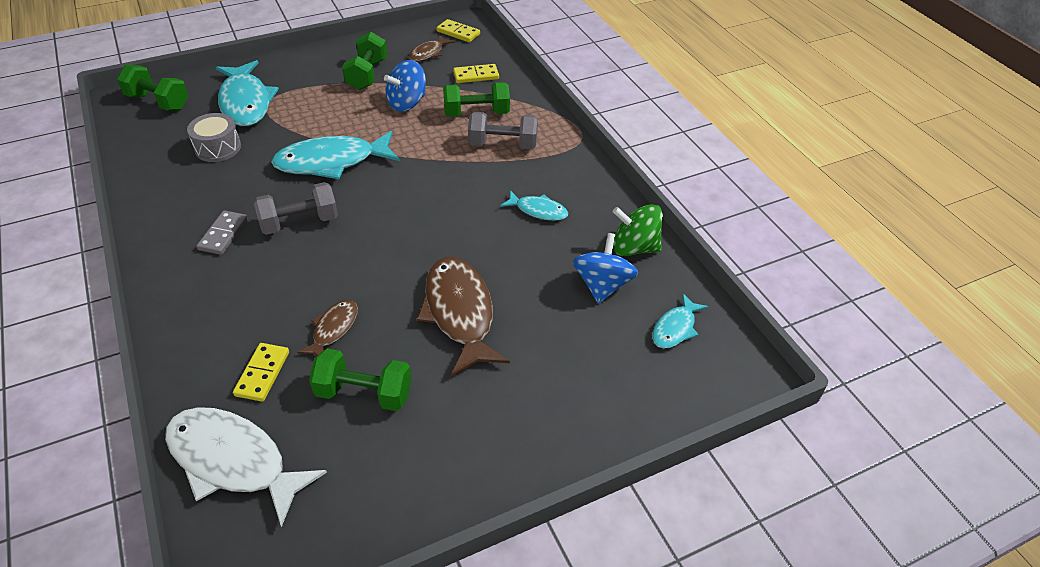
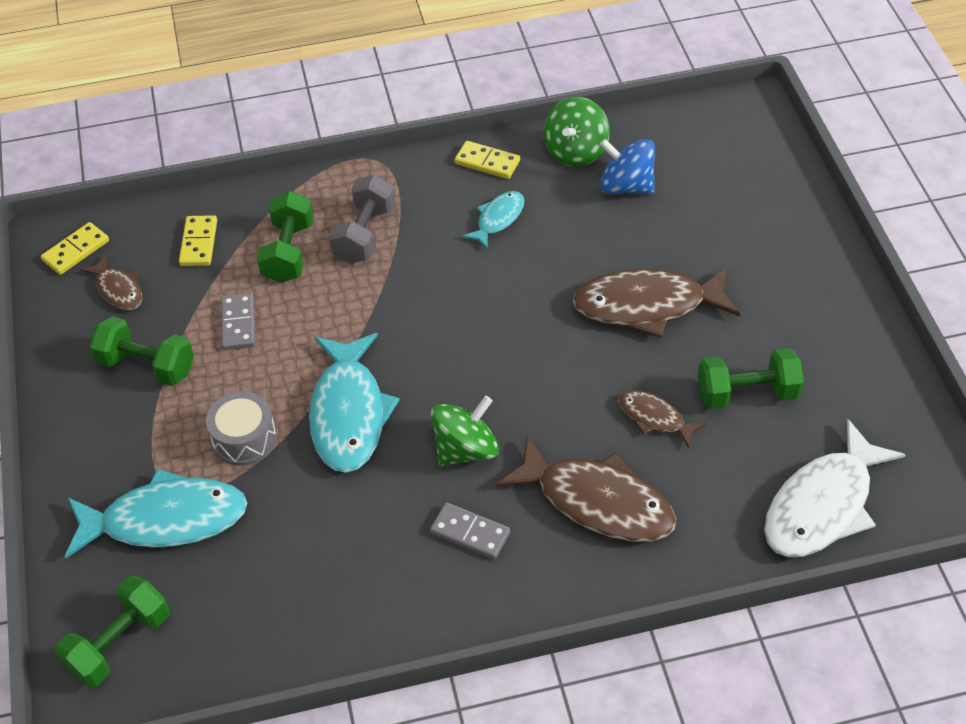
camera: 75 degrees left, 5 degrees up
grey drum [187,113,241,162] -> grey drum moved to [206,391,277,466]
yellow domino [233,343,289,402] -> yellow domino moved to [454,141,520,179]
grey dumbbell [254,182,338,235] -> green spinning top [431,396,499,467]
green dumbbell [309,349,412,411] -> green dumbbell turned 60 degrees clockwise [698,348,804,409]
blue spinning top [384,60,426,112] -> grey domino [221,293,255,350]
turquoise fish [652,294,708,349] -> none
none -> brown fish [496,435,676,542]

